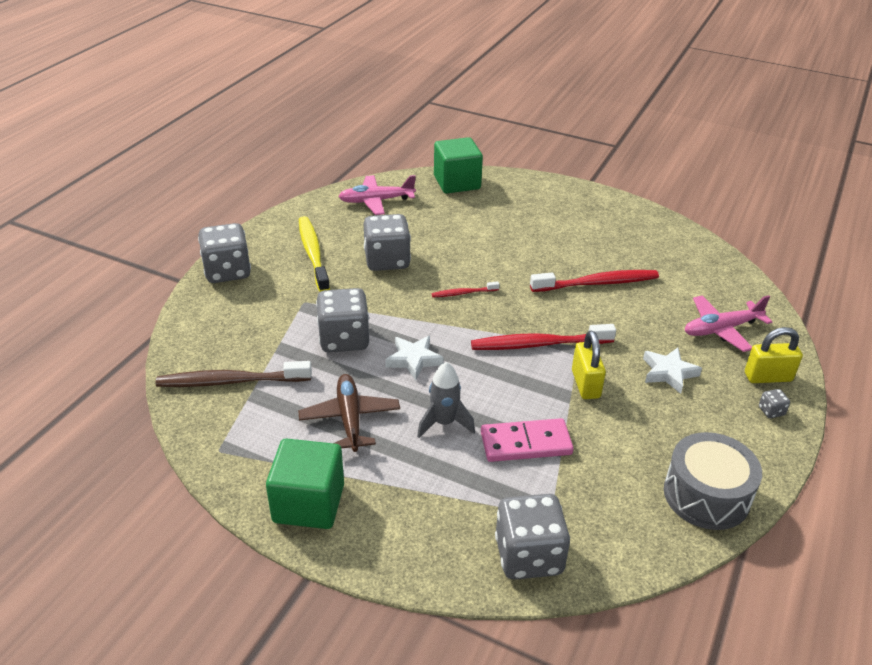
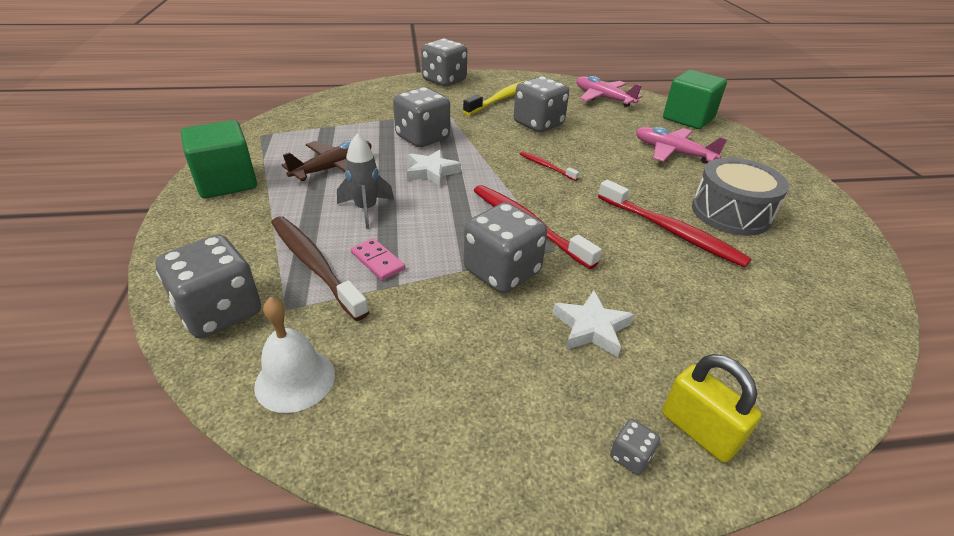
camera: 55 degrees right, 0 degrees up
brown toothbrush [156,361,312,387] -> brown toothbrush moved to [271,216,369,321]
pink domino [481,418,574,462] -> pink domino [351,238,405,281], size x0.60
yellow padlock [572,331,606,399] -> grey dice [464,202,547,293]
grey drum [664,432,762,530] -> grey drum moved to [692,158,789,236]
pink plane [685,295,772,352] -> pink plane moved to [636,127,727,163]
none -> white bell [254,297,335,413]

